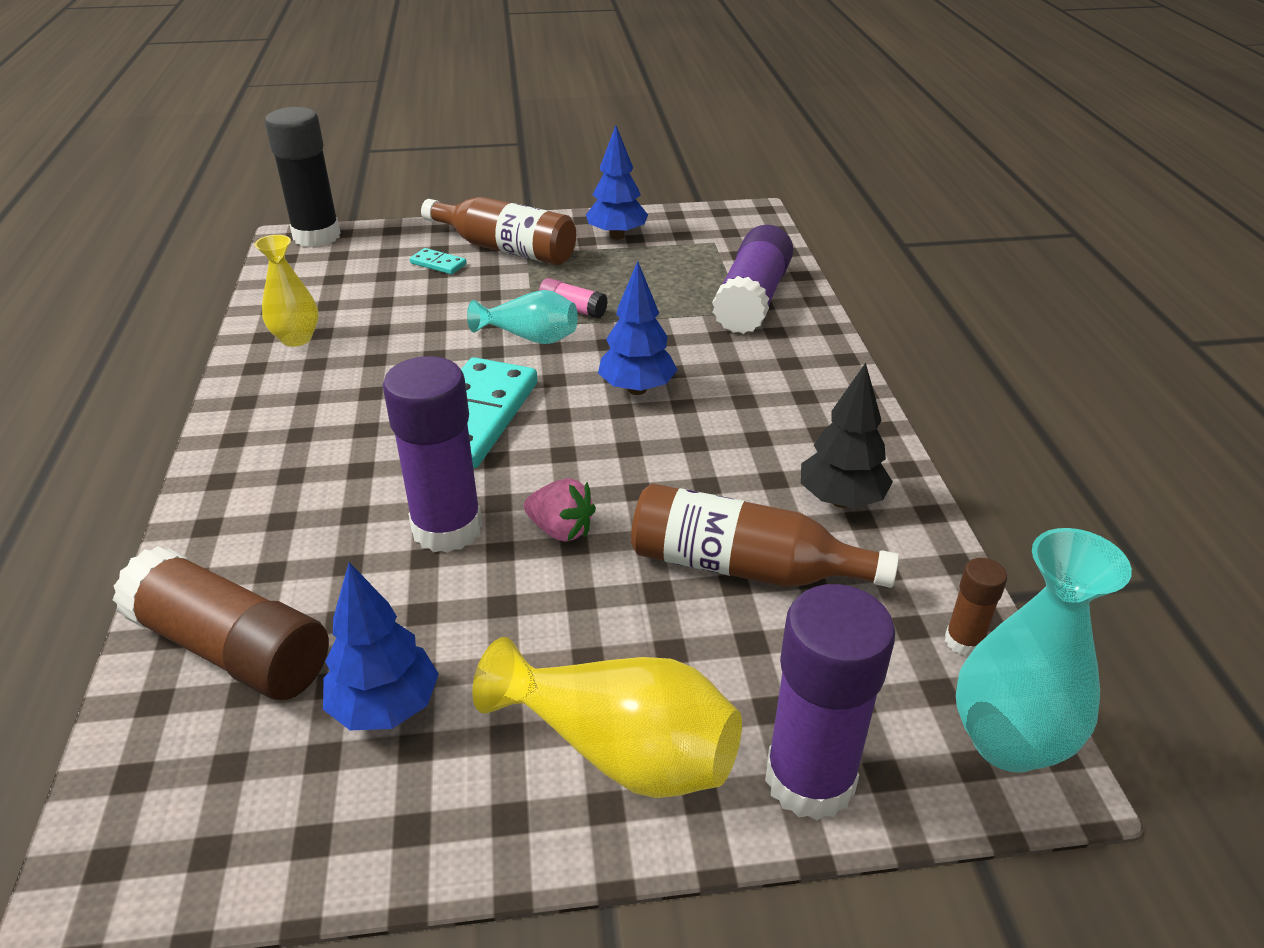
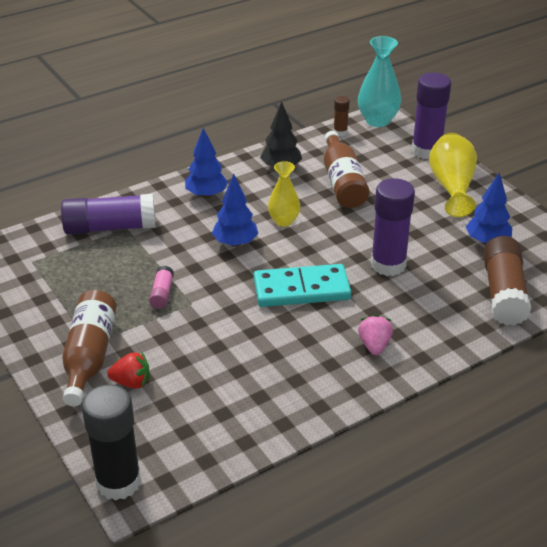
camera: 115 degrees left, 0 degrees up
yellow vase [255,235,319,347] -> yellow vase moved to [268,161,301,227]
turquoise domino [410,248,467,274] -> red strawberry [107,352,149,389]
turquoise vase [467,290,578,344] -> none
pink strawberry [524,478,596,542] -> pink strawberry moved to [358,314,393,355]
blue tree [586,126,648,240] -> blue tree moved to [185,128,228,198]

